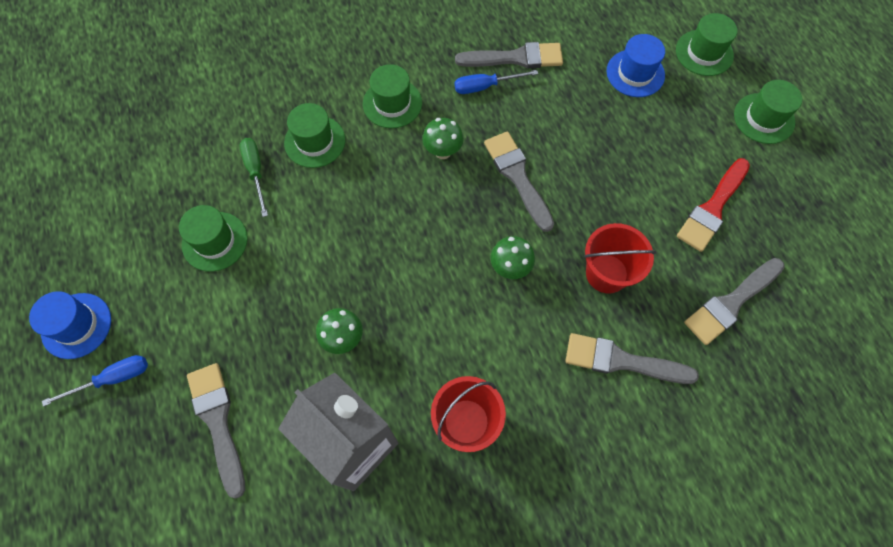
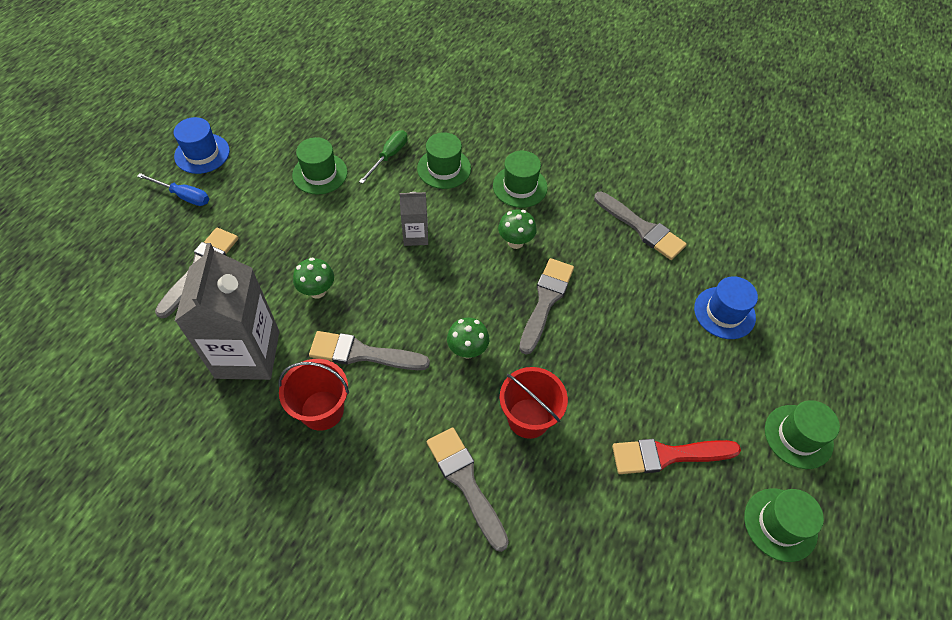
camera: 45 degrees right, 10 degrees down
blue screwdriver [455,70,538,94] -> none
green hat [676,13,737,76] -> green hat moved to [744,488,824,562]
grey brush [684,258,785,345] -> grey brush moved to [309,331,430,370]
none -> grey carton [399,192,428,246]

